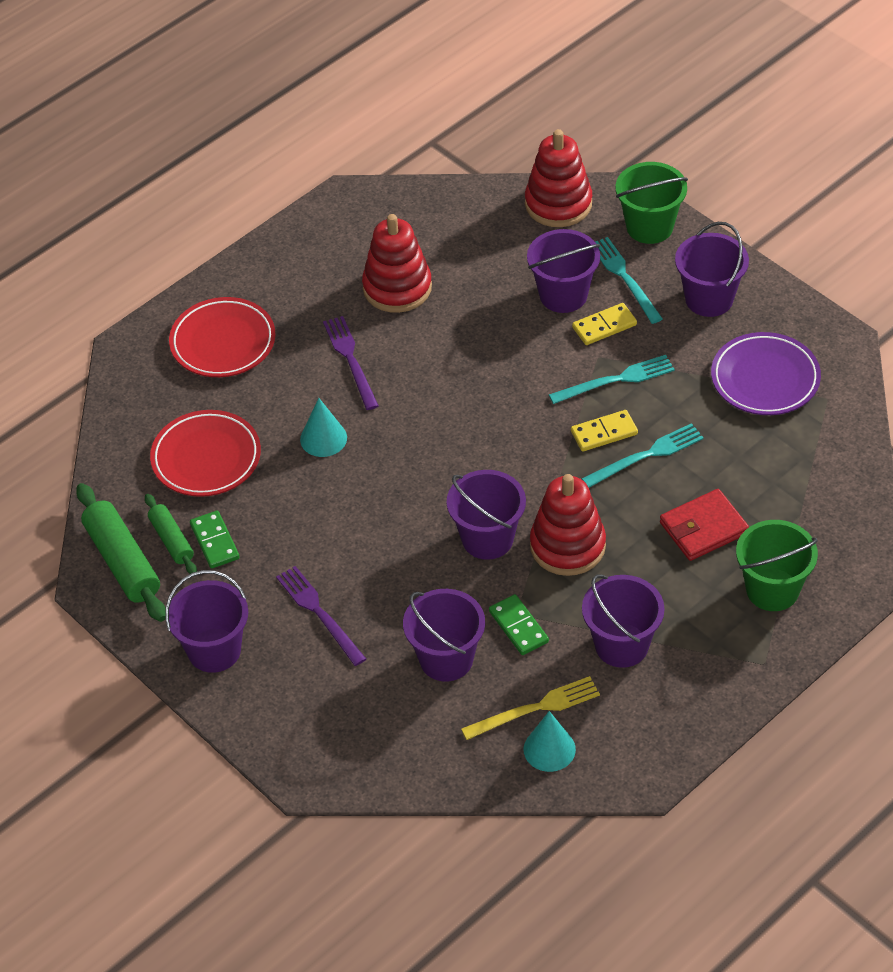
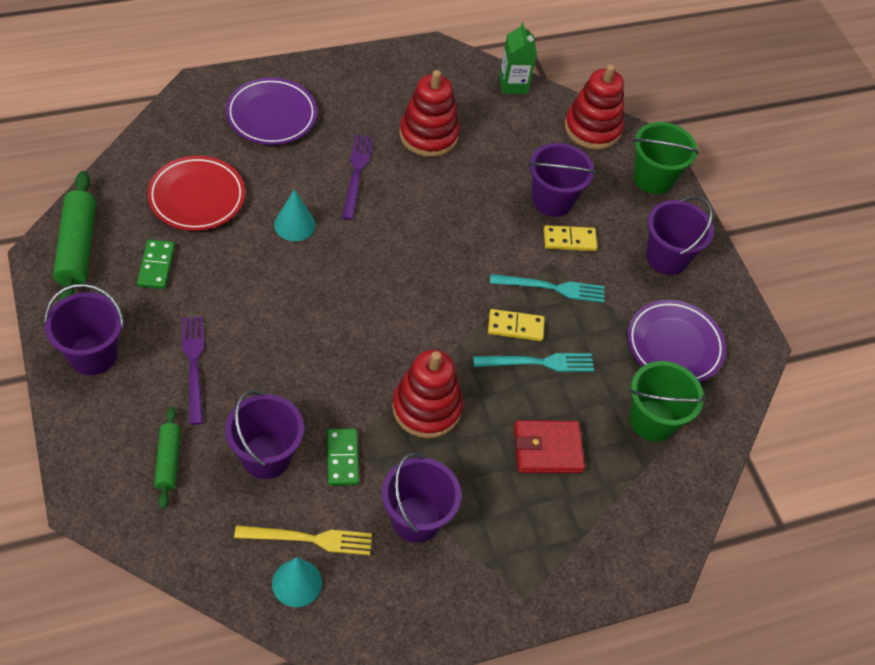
camera: 15 degrees right, 5 degrees up
green rolling pin [145,494,197,574] -> green rolling pin moved to [154,407,181,509]
red plate [169,297,276,377] -> purple plate [226,77,317,145]
purple bucket [447,470,526,560] -> none
turquoise fork [595,237,663,324] -> none
green bucket [736,520,818,611] -> green bucket moved to [629,361,706,441]
none -> green carton [499,22,537,94]

